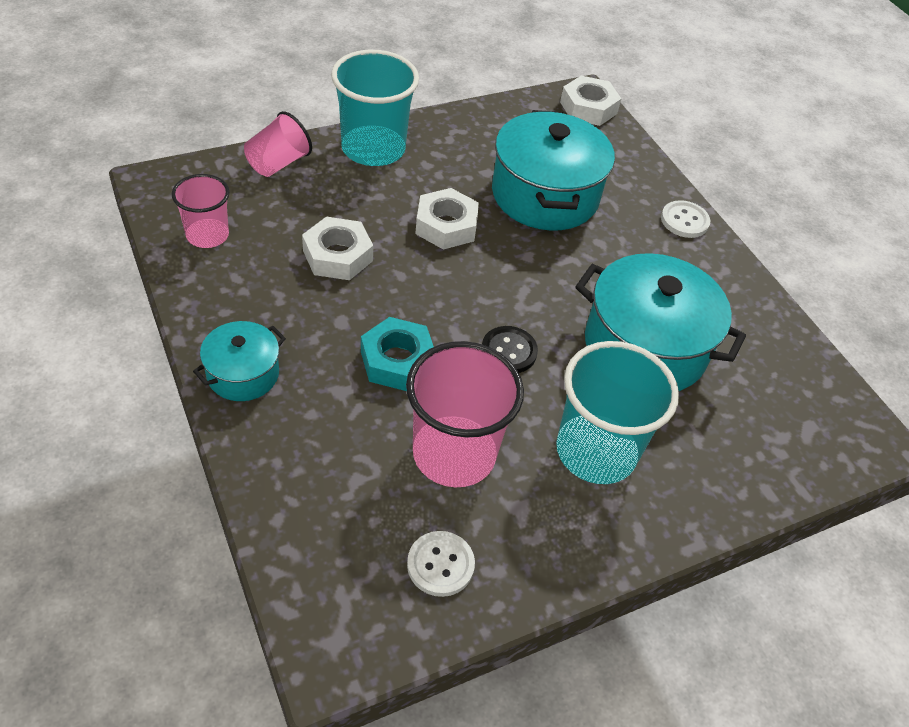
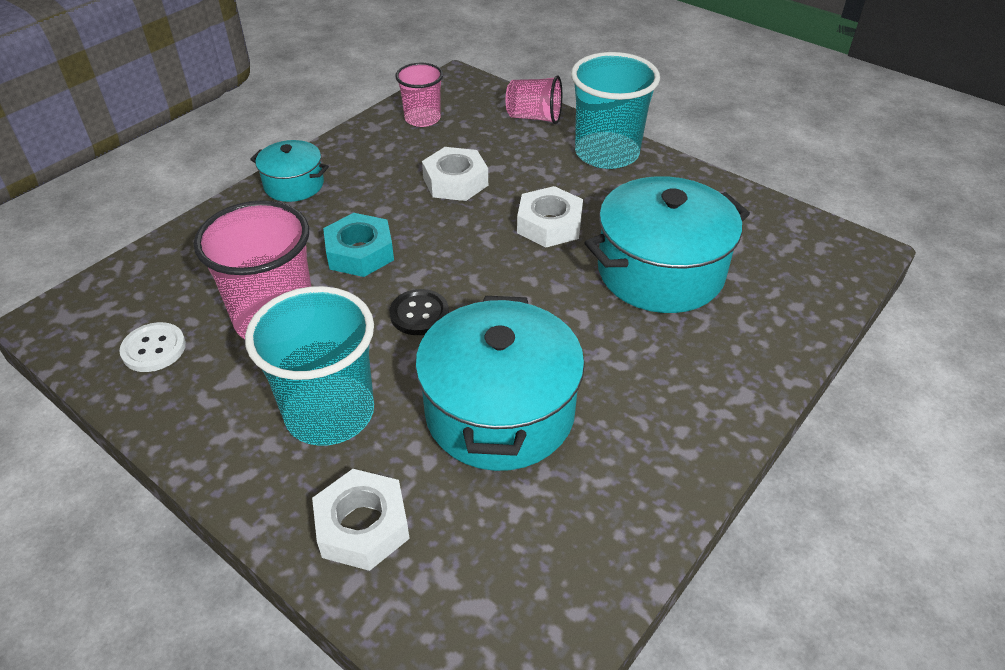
camera: 70 degrees right, 5 degrees down
white nut [560,76,621,126] -> white nut moved to [312,469,410,571]
white button [661,200,710,238] -> none

